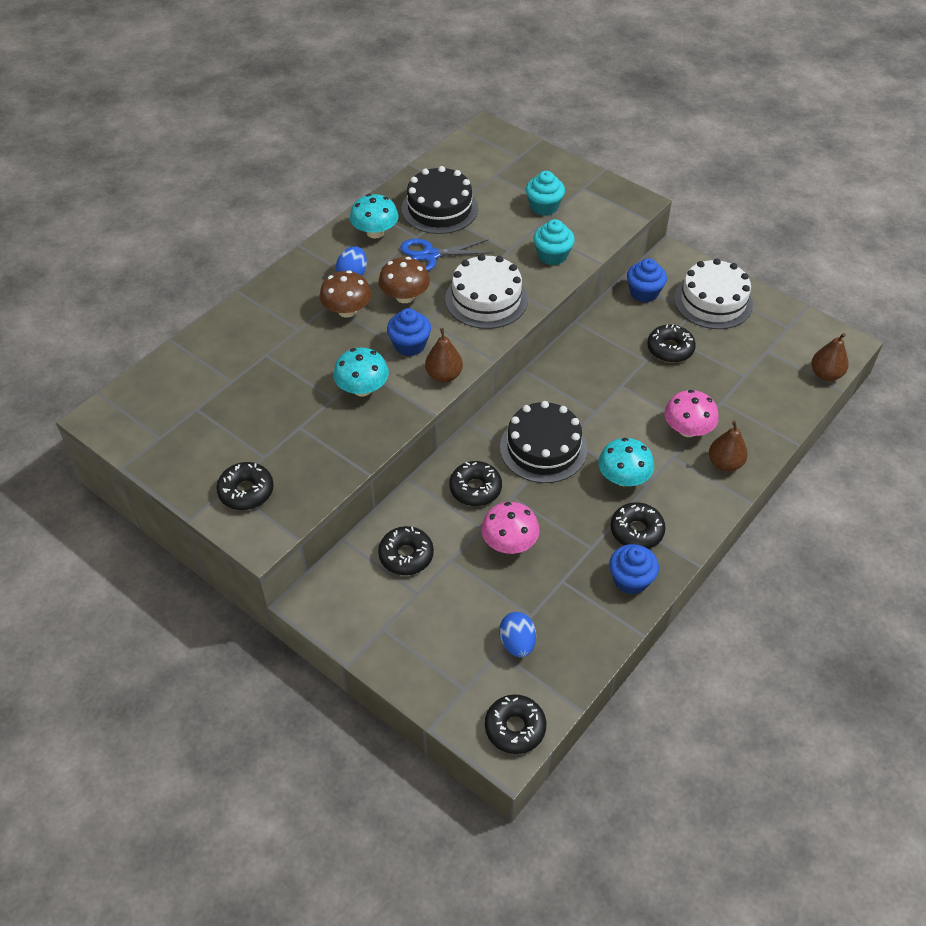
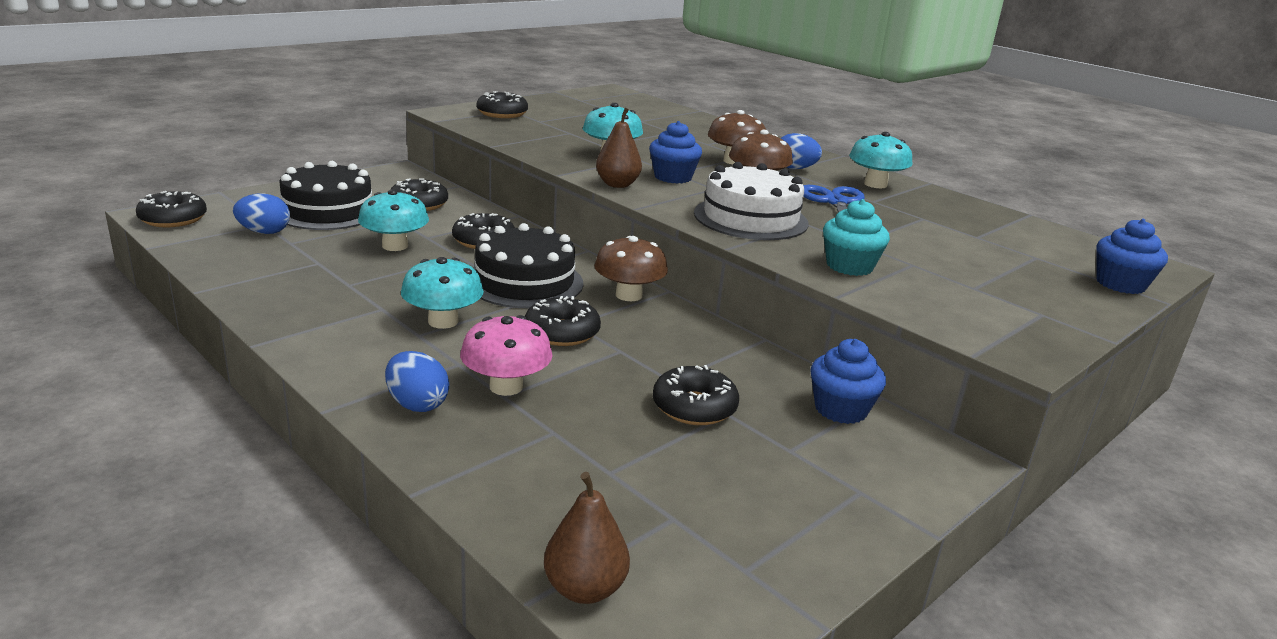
camera: 95 degrees right, 25 degrees down
black cake [402,166,478,234] -> black cake moved to [280,161,372,230]
pink mushroom [481,502,539,554] -> turquoise mushroom [358,189,429,251]
turquoise cupcake [526,171,565,216] -> none
blue cupcake [609,544,659,595] -> blue cupcake moved to [1096,219,1168,294]
black donut [611,502,666,549] -> black donut moved to [525,296,601,346]
white cake [674,259,753,329] -> none
brown pear [709,421,748,472] -> blue egg [385,351,449,412]
none -> brown mushroom [594,236,668,301]

